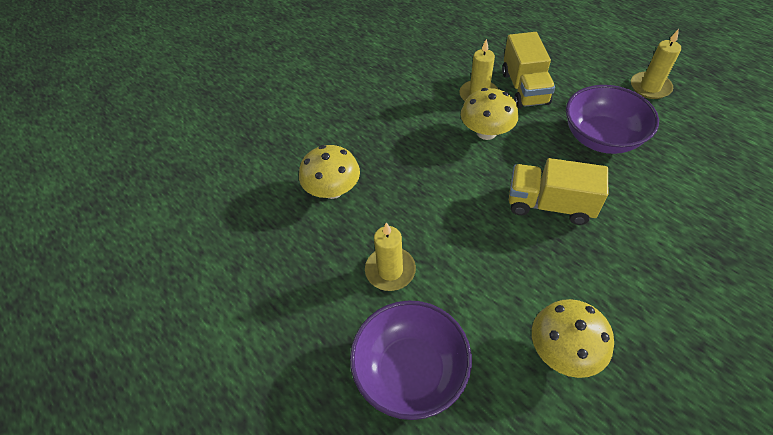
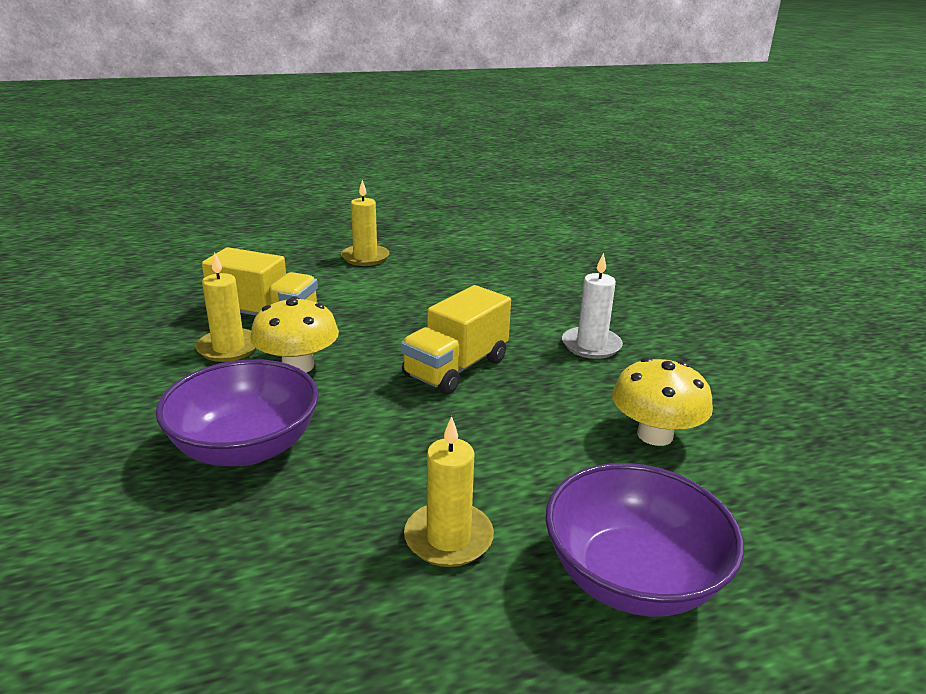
camera: 70 degrees left, 25 degrees down
yellow mushroom [299,145,360,199] -> none
purple bowl [566,85,659,154] -> purple bowl moved to [156,359,319,466]
none -> white candle [562,253,623,359]

